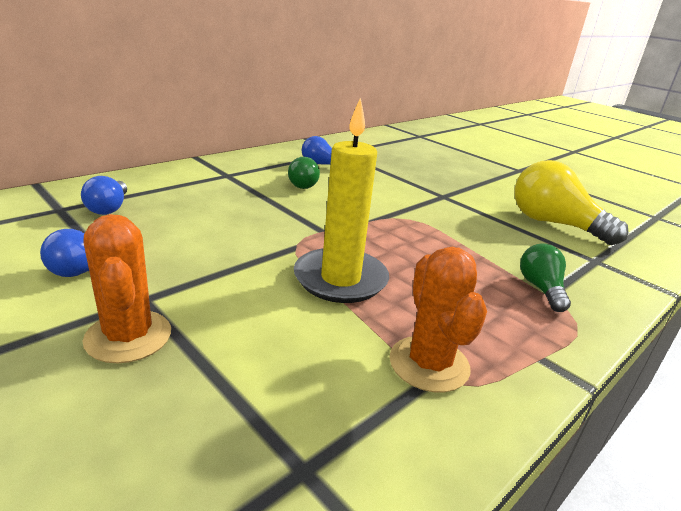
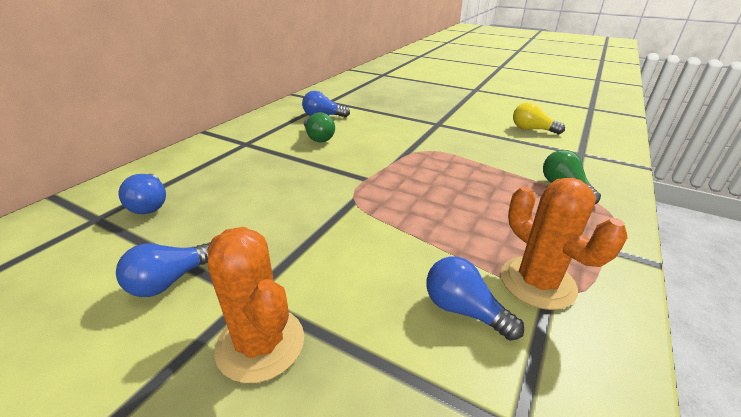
camera: 15 degrees left, 5 degrees up
yellow candle [294,97,389,303] -> none
yellow light bulb [514,160,629,245] -> yellow light bulb [513,102,565,134], size x0.55
none -> blue light bulb [426,256,524,341]

